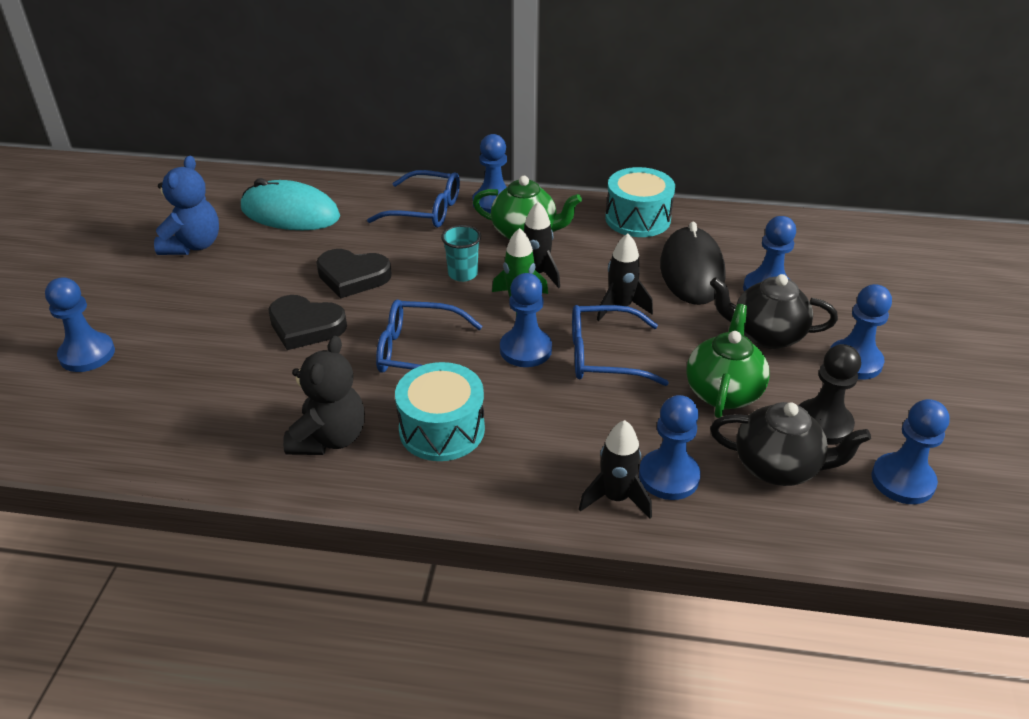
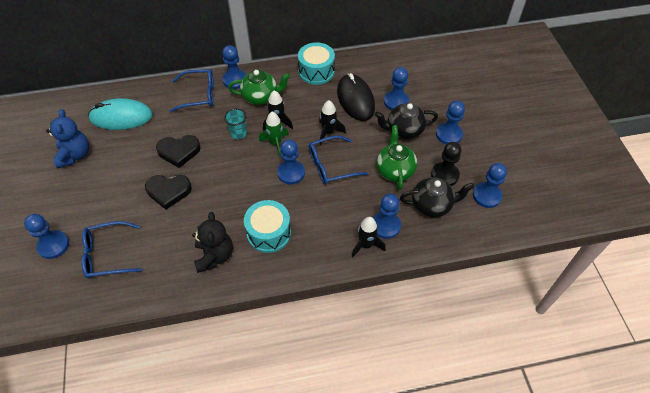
camera: 20 degrees left, 15 degrees up
blue glasses [376,299,482,373] -> blue glasses moved to [81,221,142,279]

